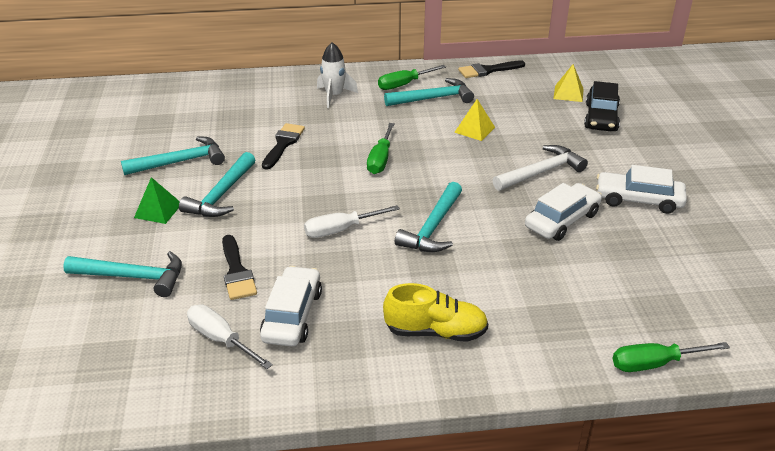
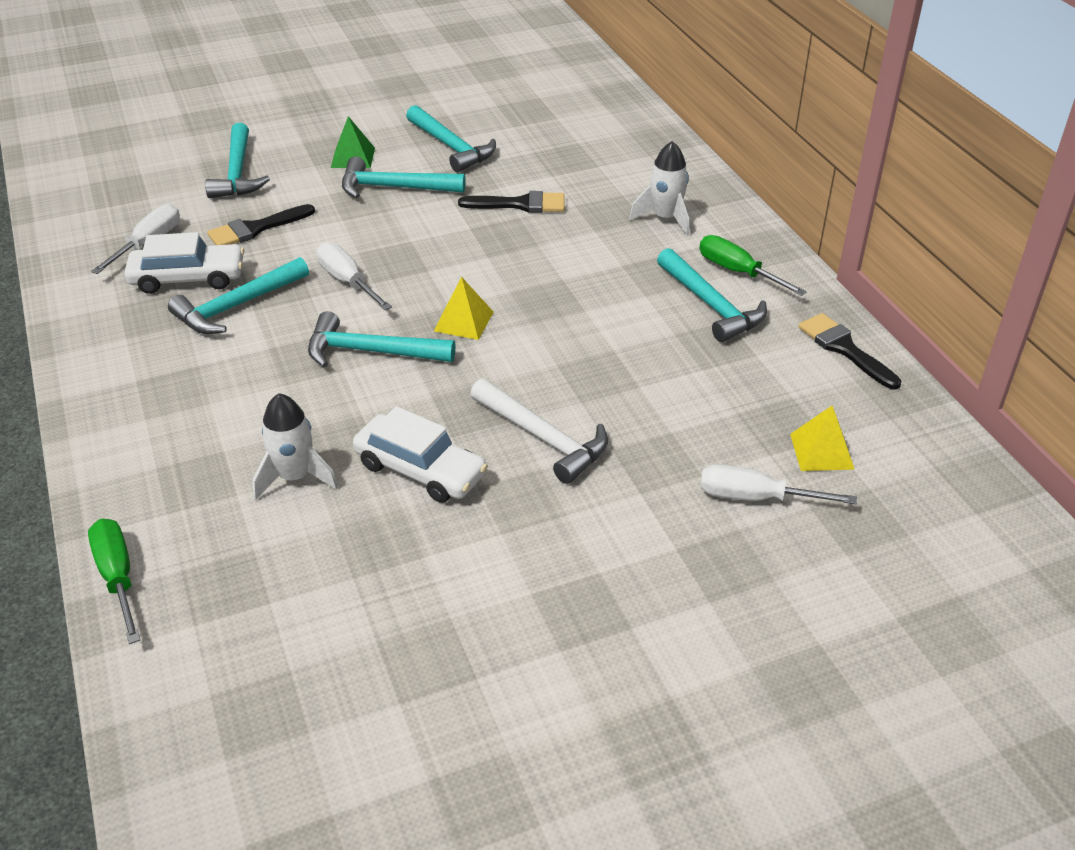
camera: 75 degrees right, 5 degrees up
green screwdriver [367,123,395,174] -> none
yellow shoe [383,283,488,342] -> none
yellow pyramid [454,99,495,141] -> yellow pyramid moved to [434,277,493,340]
black car [584,81,620,131] -> white screwdriver [701,464,857,504]
white car [596,165,687,214] -> none
none -> turquoise hammer [168,257,309,334]
none -> white rocket [252,393,338,500]

